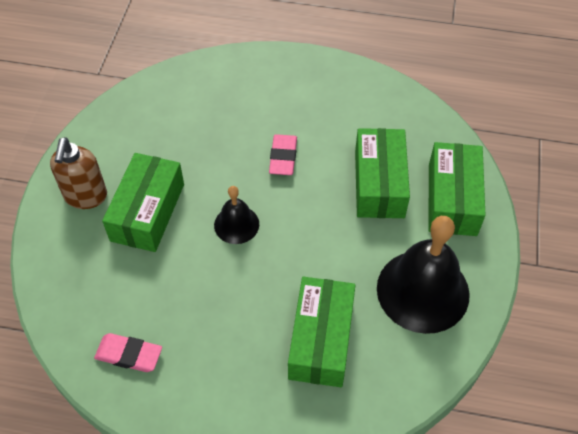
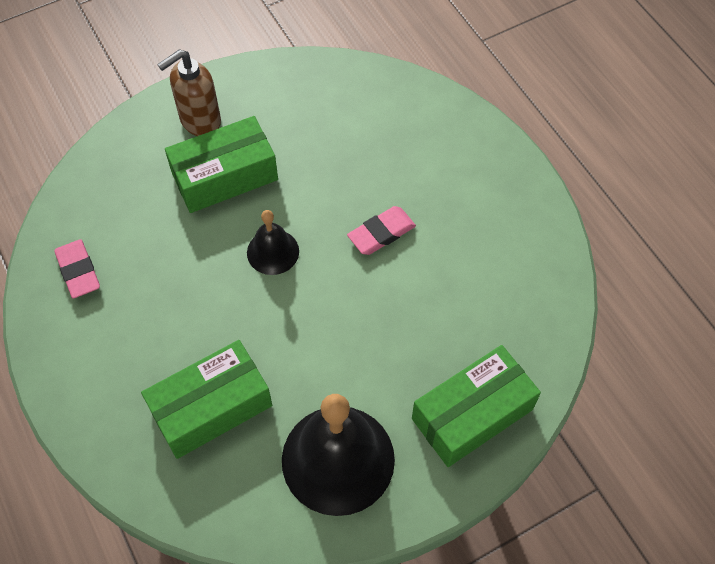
camera: 50 degrees right, 5 degrees up
green box [355,128,410,218] -> none

